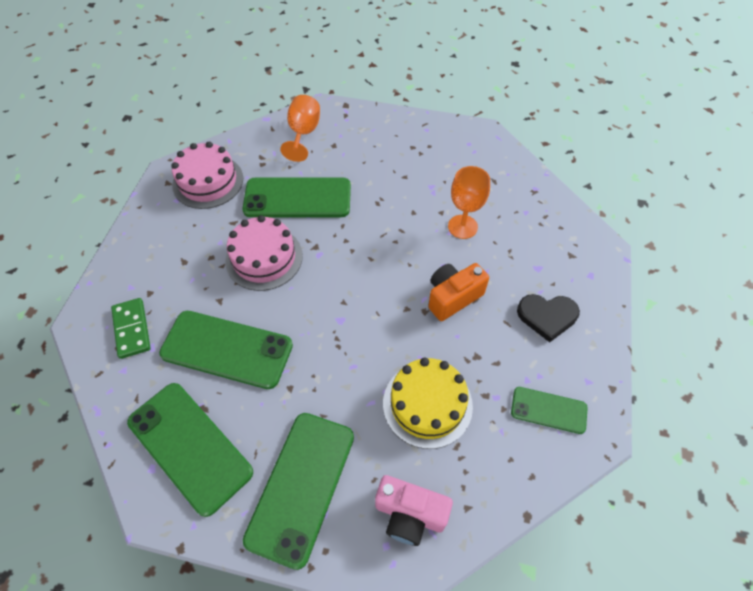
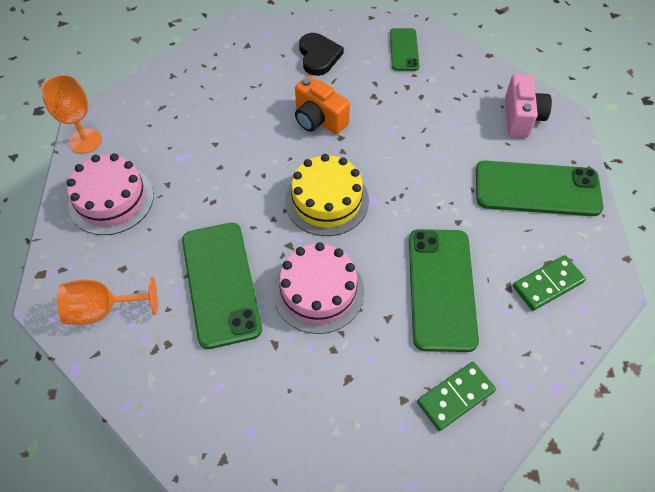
camera: 105 degrees left, 0 degrees up
green phone [127,383,253,517] -> green domino [513,255,586,311]
pink cake [171,142,243,209] -> pink cake moved to [67,153,154,235]
yellow cake [383,358,473,449] -> yellow cake moved to [285,154,369,236]
orange goblet [448,166,490,239] -> orange goblet moved to [41,75,102,154]

